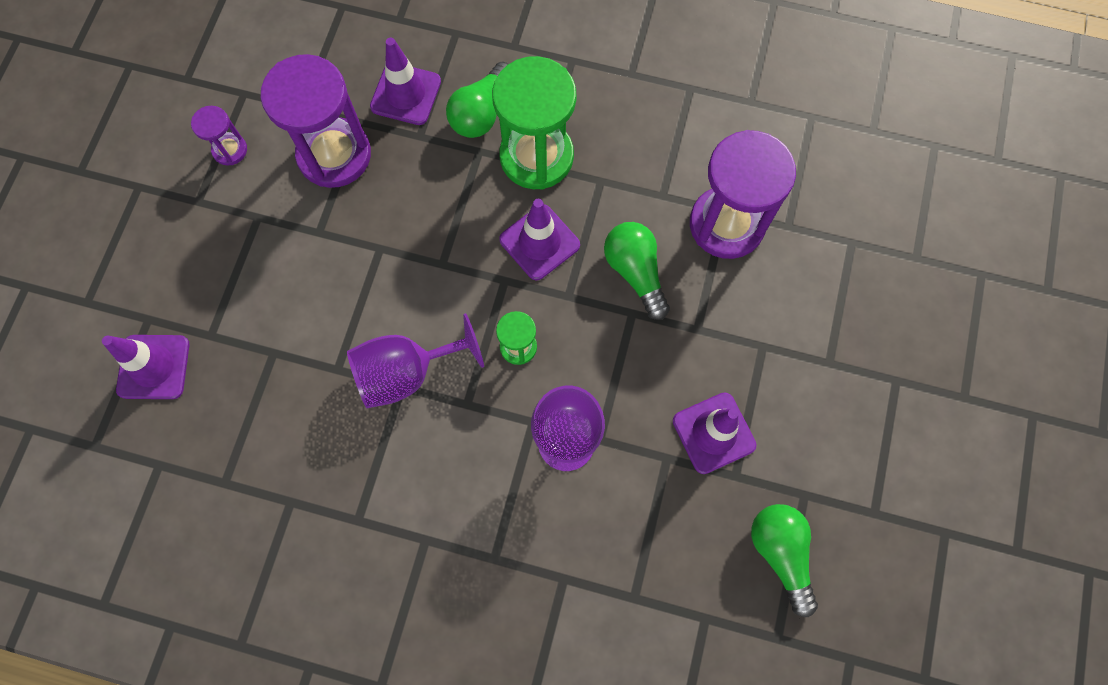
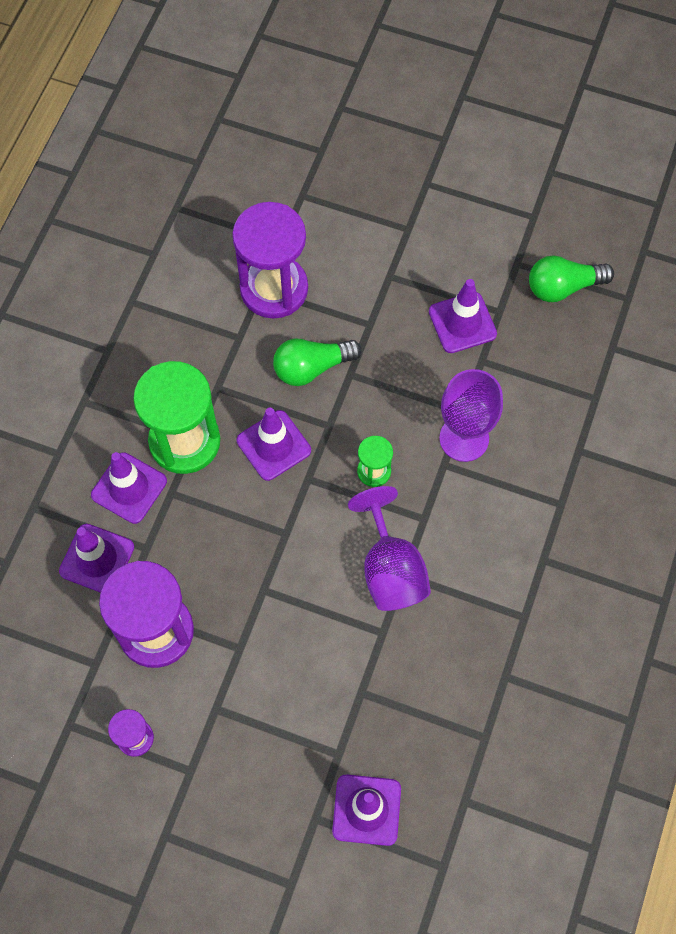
camera: 85 degrees left, 5 degrees down
green light bulb [446,62,508,138] -> purple traffic cone [91,452,167,524]

